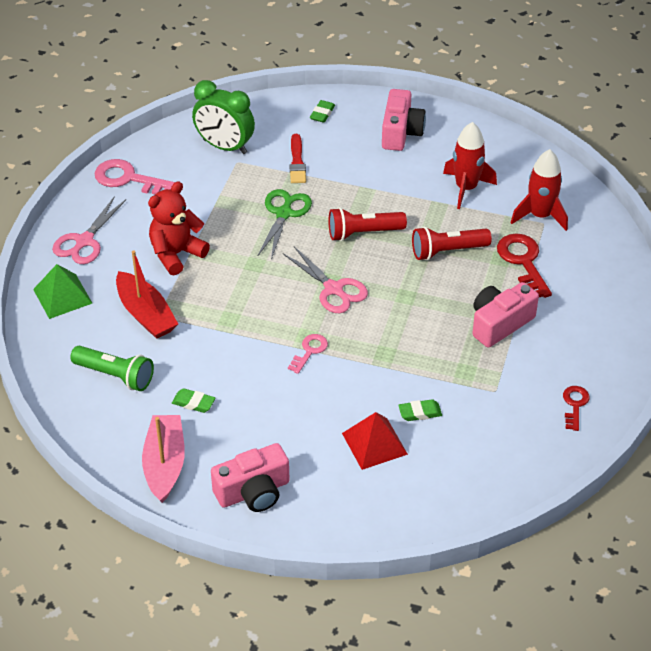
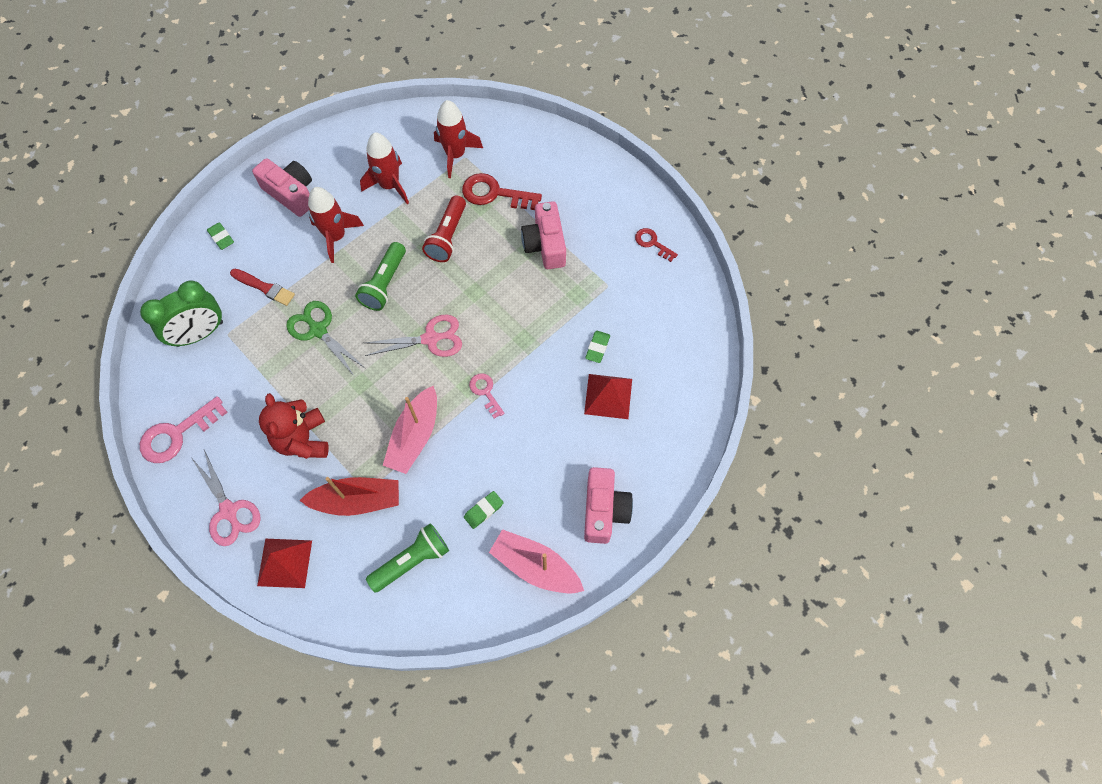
camera: 60 degrees left, 20 degrees up
green pyramid [33,264,92,319] -> red pyramid [257,539,312,588]
red flashlight [328,207,407,241] -> green flashlight [355,242,406,311]
none -> red rocket [308,187,364,263]
none -> pink boat [383,386,437,474]

